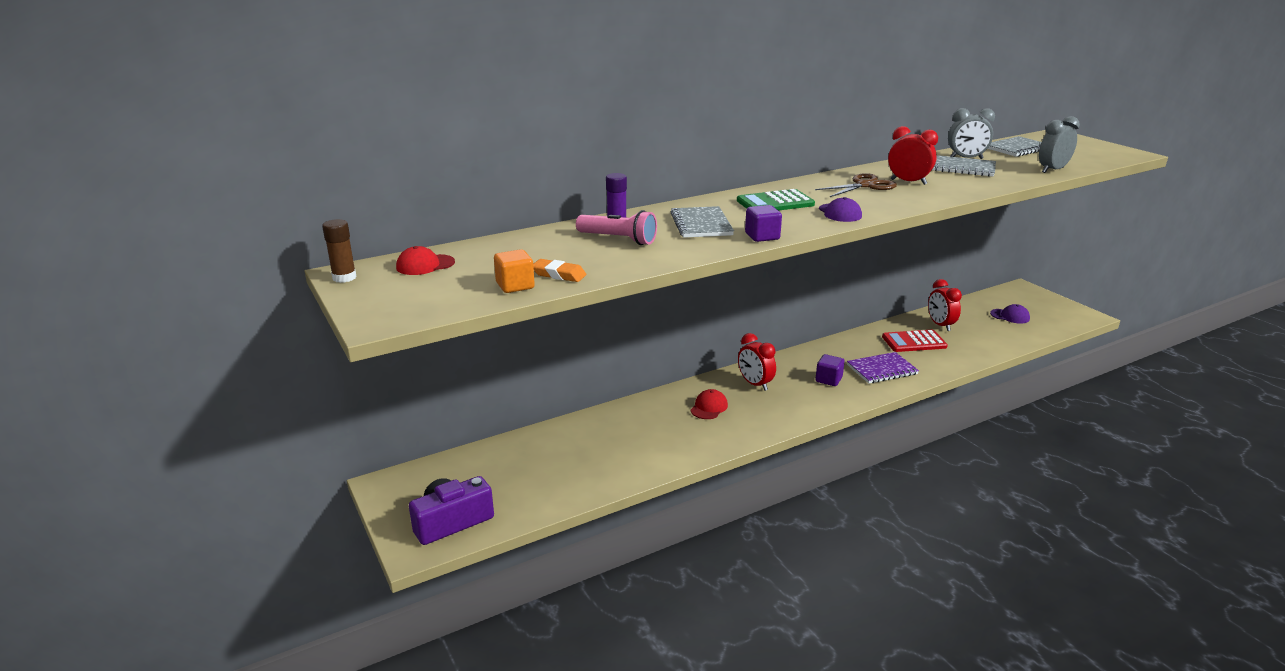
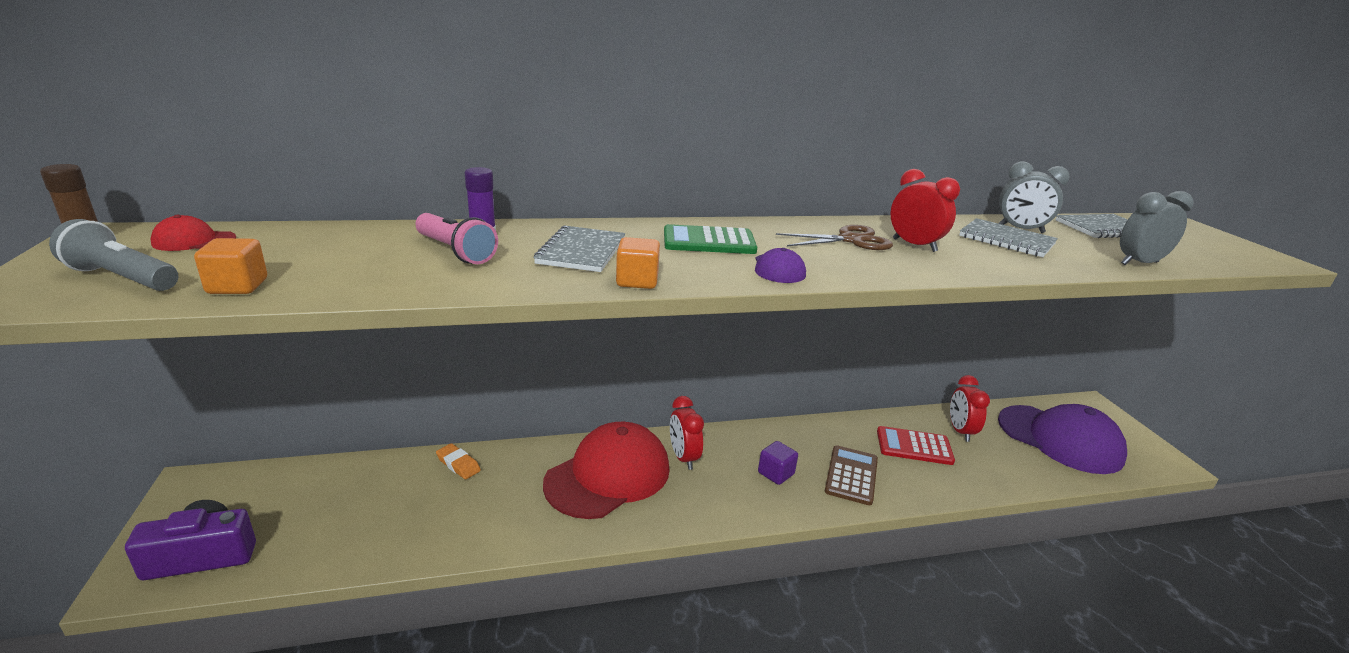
camera: 15 degrees right, 0 degrees up
orange eraser [533,259,586,282] -> orange eraser moved to [436,443,481,479]
red cap [691,389,728,419] -> red cap [543,422,670,519], size x2.45
purple cube [745,205,782,242] -> orange cube [616,237,660,289]
purple notebook [847,352,919,384] -> brown calculator [825,445,878,505]
purple cap [990,304,1030,323] -> purple cap [998,404,1127,474], size x2.45
none -> grey flashlight [49,219,179,291]

